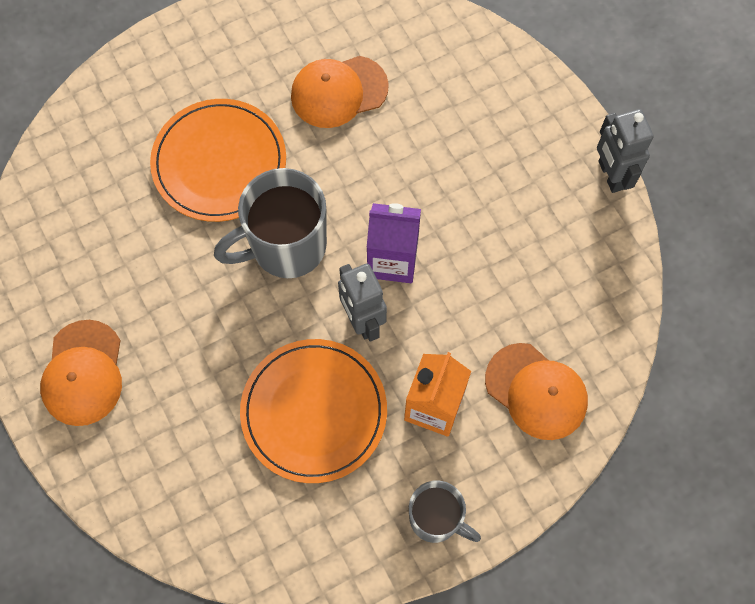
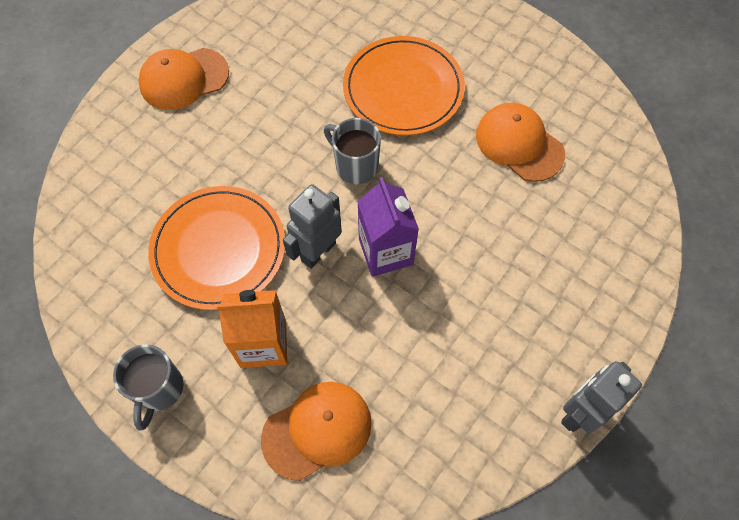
camera: 65 degrees right, 5 degrees down
grey mug [214,168,327,278] -> grey mug [324,118,381,184], size x0.62
orange cap [485,343,588,440] -> orange cap turned 135 degrees counterclockwise [261,382,372,481]

